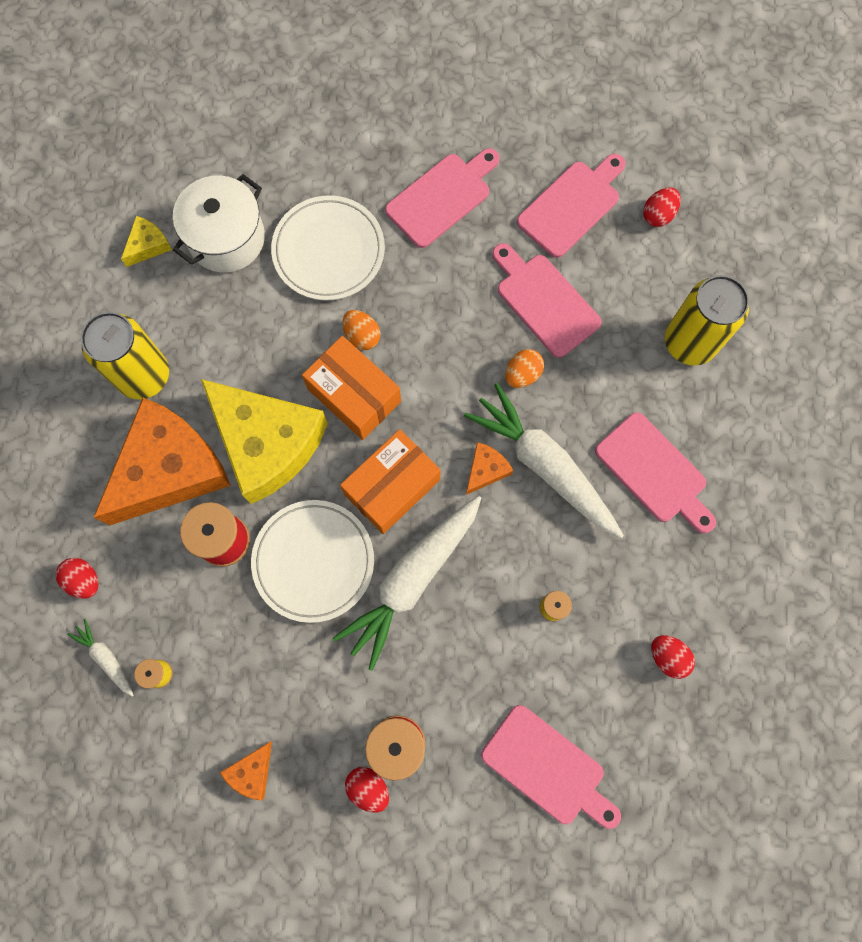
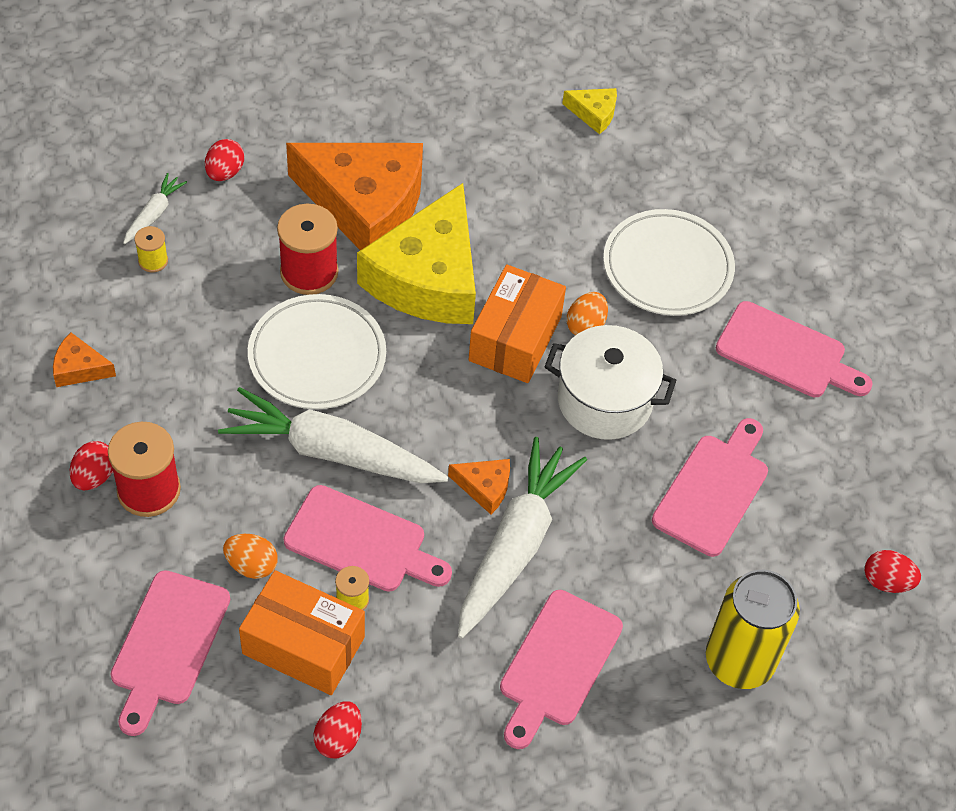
camera: 65 degrees right, 20 degrees down
yellow can [81,312,169,400] -> none
white pot [173,174,265,273] -> white pot moved to [545,325,676,440]
orange box [340,429,441,534] -> orange box moved to [239,570,365,695]
orange egg [505,349,544,388] -> orange egg moved to [223,534,278,579]
pink cutting board [517,154,626,258] -> pink cutting board moved to [284,485,452,592]

